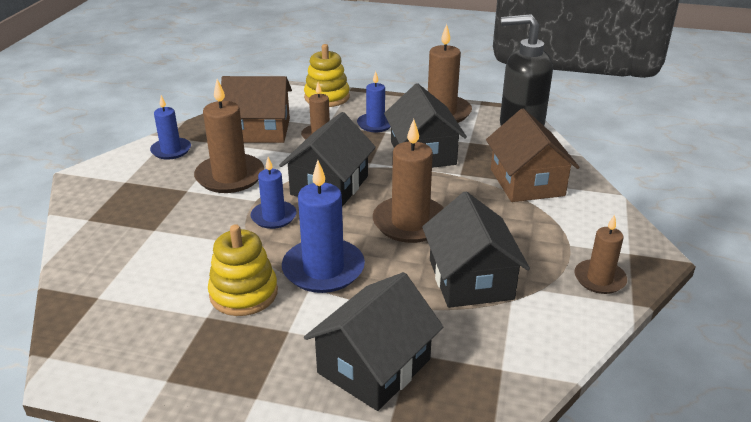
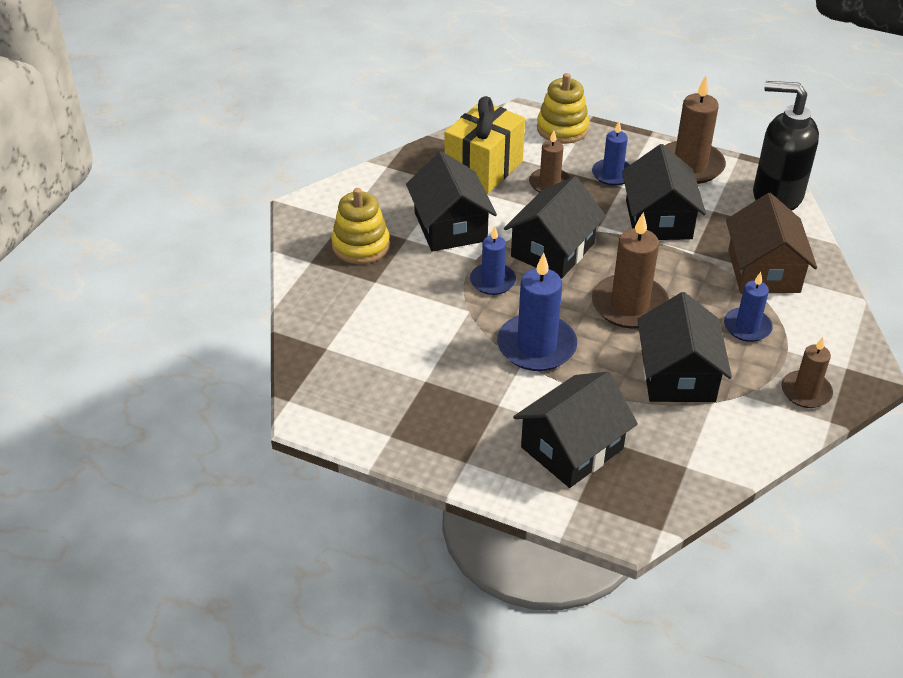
camera: 10 degrees right, 10 degrees up
blue candle [150,95,191,160] -> blue candle moved to [724,272,773,342]
brown candle [194,79,264,193] -> black house [406,151,497,252]
yellow stacking toy [208,224,278,316] -> yellow stacking toy moved to [331,188,390,264]
brown house [221,76,292,143] -> yellow gift [445,96,525,194]

